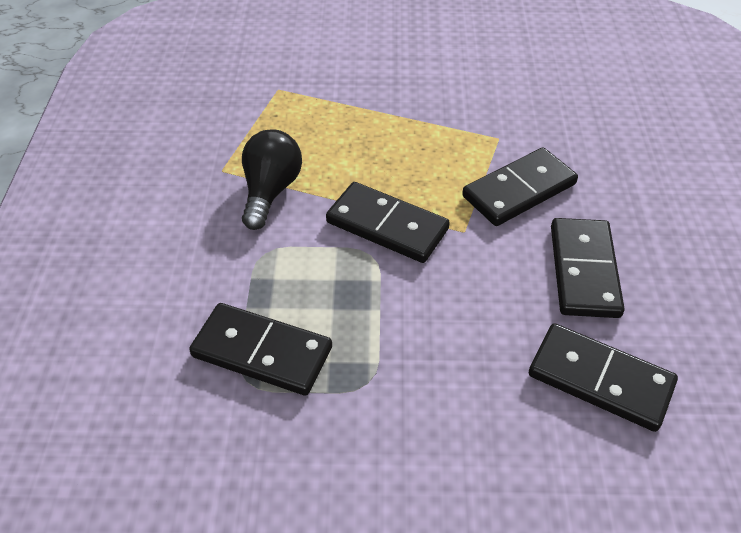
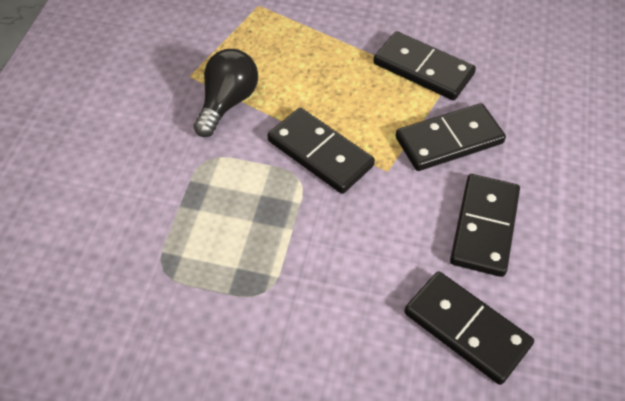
camera: 10 degrees right, 5 degrees up
black domino [189,303,332,396] -> black domino moved to [373,31,476,100]

